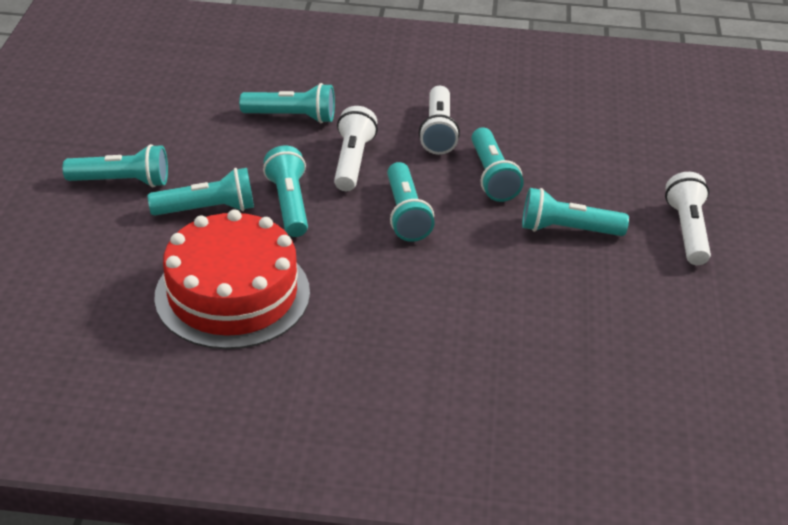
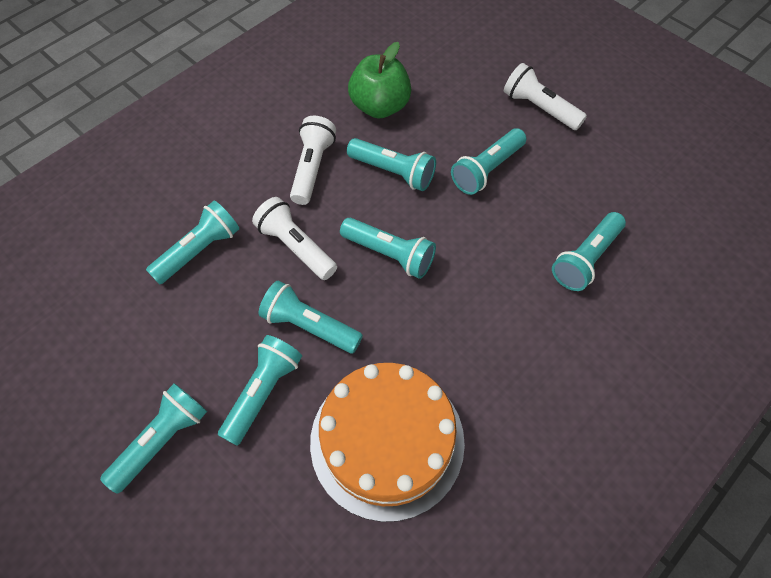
camera: 50 degrees left, 20 degrees up
red cake [154,209,310,349] -> orange cake [310,363,465,522]
white flashlight [419,86,460,155] -> white flashlight turned 120 degrees counterclockwise [290,116,336,205]
none -> green apple [348,42,411,119]
none -> turquoise flashlight [552,212,626,291]

